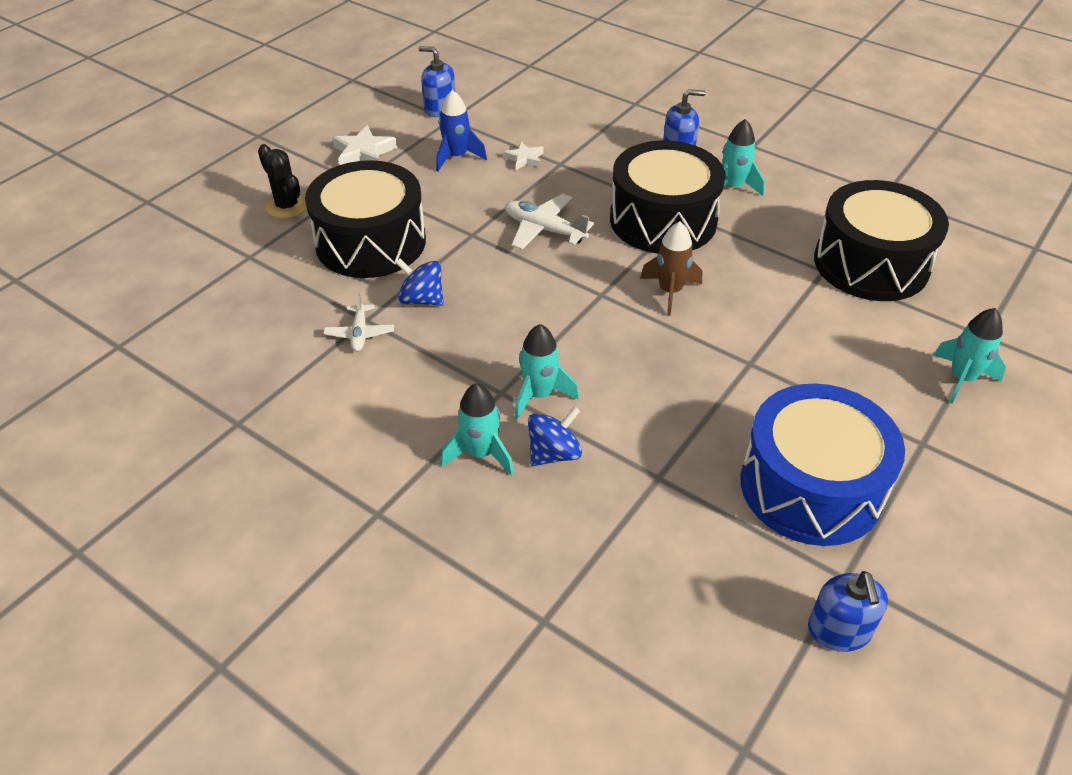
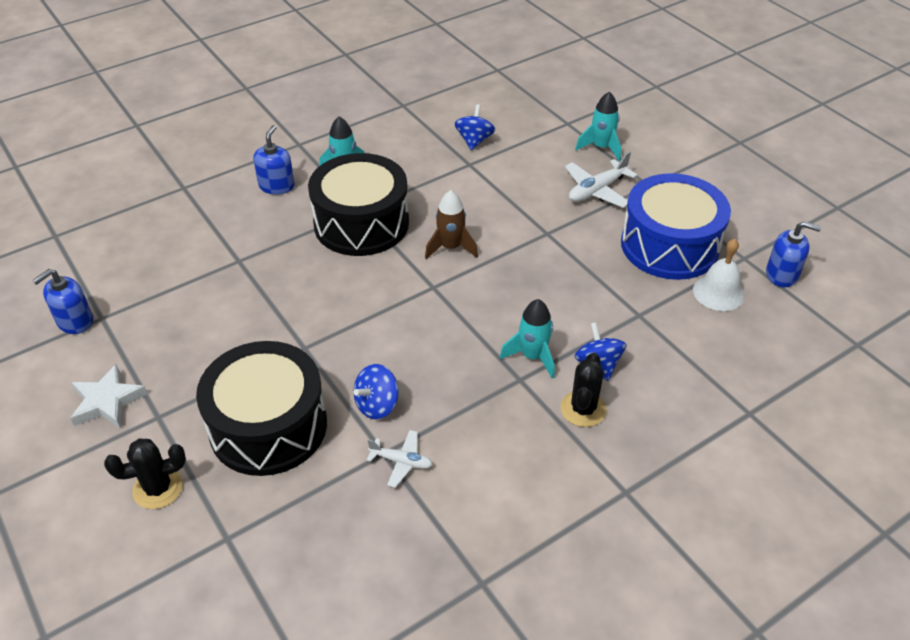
camera: 70 degrees left, 0 degrees up
blue rocket [436,90,487,171] -> none
turquoise rocket [441,383,514,476] -> black cactus [560,352,607,427]
white star [504,142,543,170] -> none
white plane [505,194,594,250] -> white plane moved to [565,151,637,208]
black drum [814,180,949,301] -> blue spinning top [455,104,495,150]
none -> white bell [693,239,745,311]

